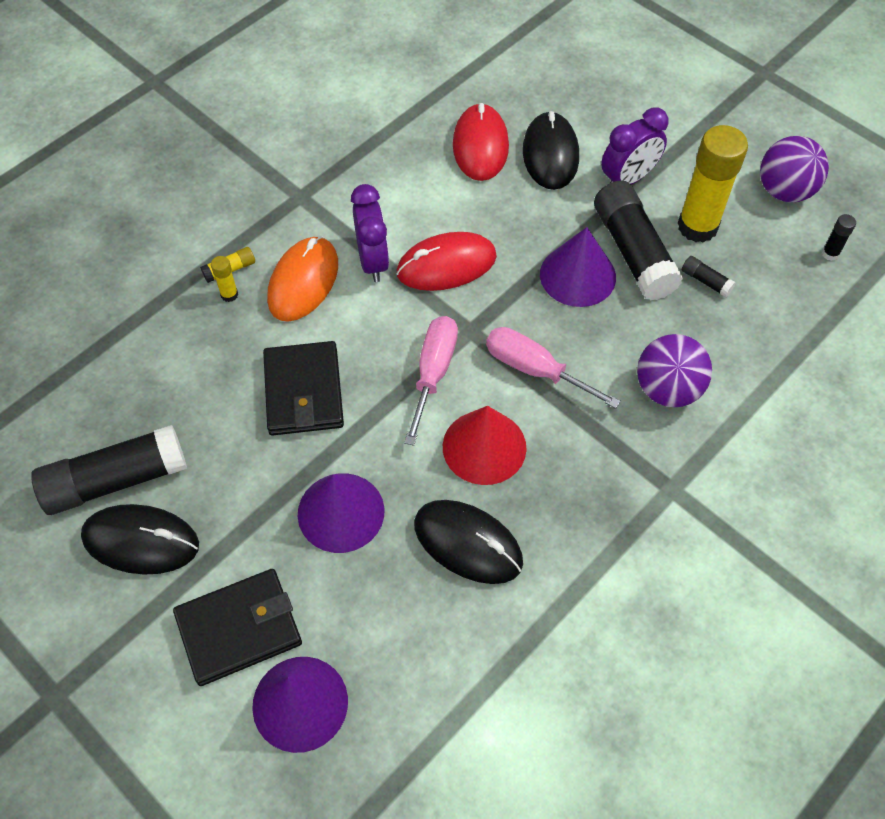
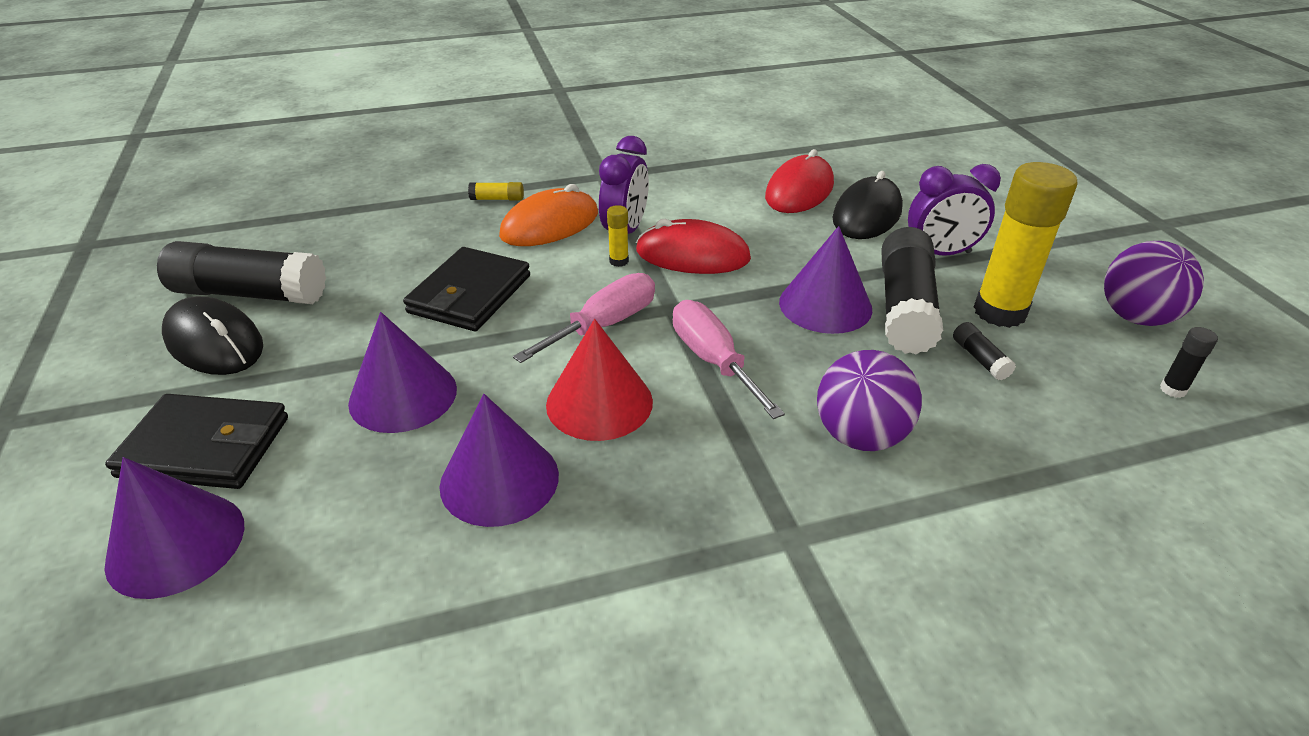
camera: 30 degrees right, 20 degrees down
yellow glue stick [211,256,238,302] -> yellow glue stick moved to [607,205,629,267]
black mouse [414,500,523,584] -> purple cone [439,394,559,527]

